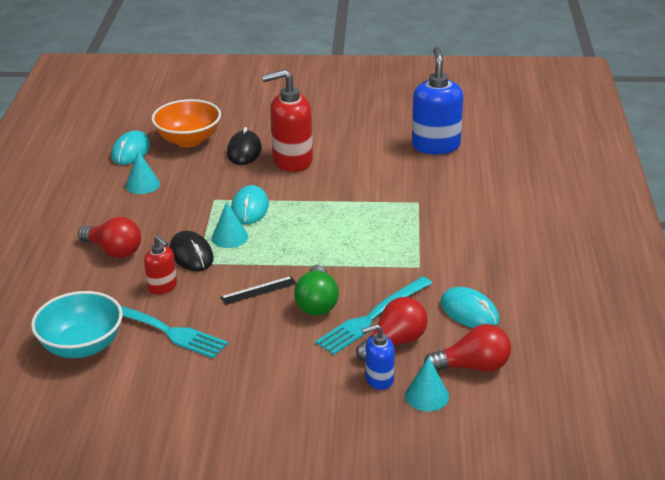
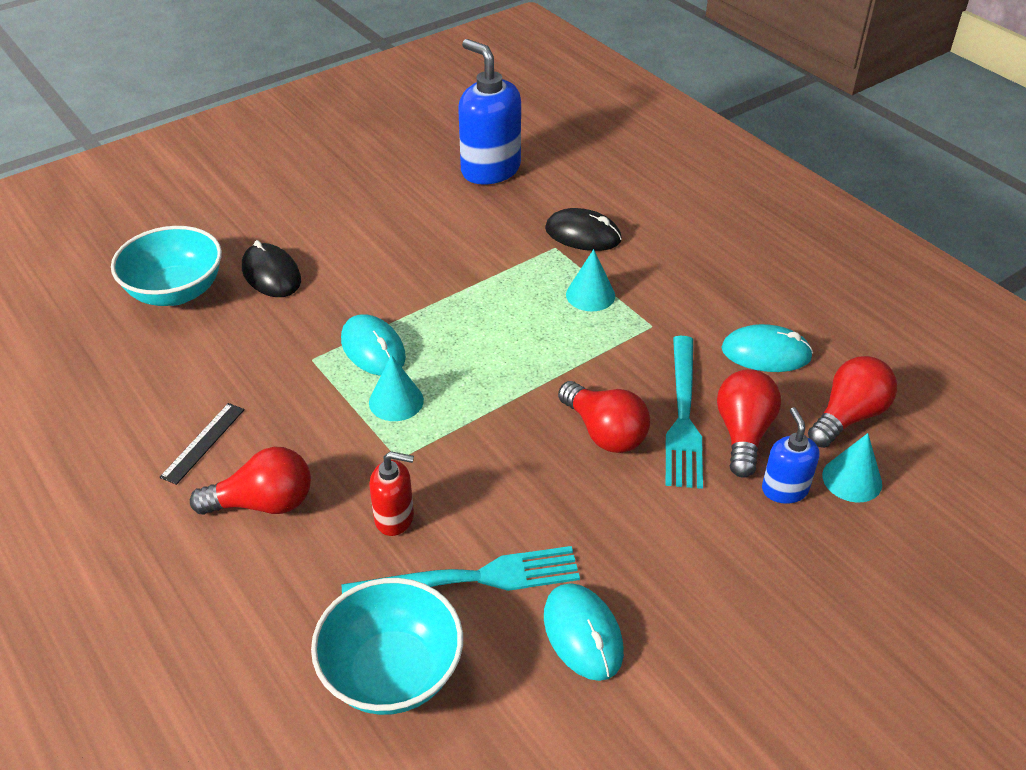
camera: 40 degrees left, 10 degrees up
turquoise mouse [111,130,150,165] -> turquoise mouse moved to [544,583,624,681]
turquoise cone [126,151,160,194] -> turquoise cone moved to [566,249,615,311]
orange bowl [151,99,221,147] -> turquoise bowl [111,226,222,306]
black mouse [170,231,214,271] -> black mouse moved to [545,208,622,251]
black ruler [221,276,296,305] -> black ruler moved to [160,403,245,485]
red soap dispenser [262,69,313,172] -> none
green light bulb [294,265,339,316] -> red light bulb [558,381,650,453]
blue soap dispenser [361,324,395,390] -> blue soap dispenser turned 135 degrees clockwise [762,407,820,504]

